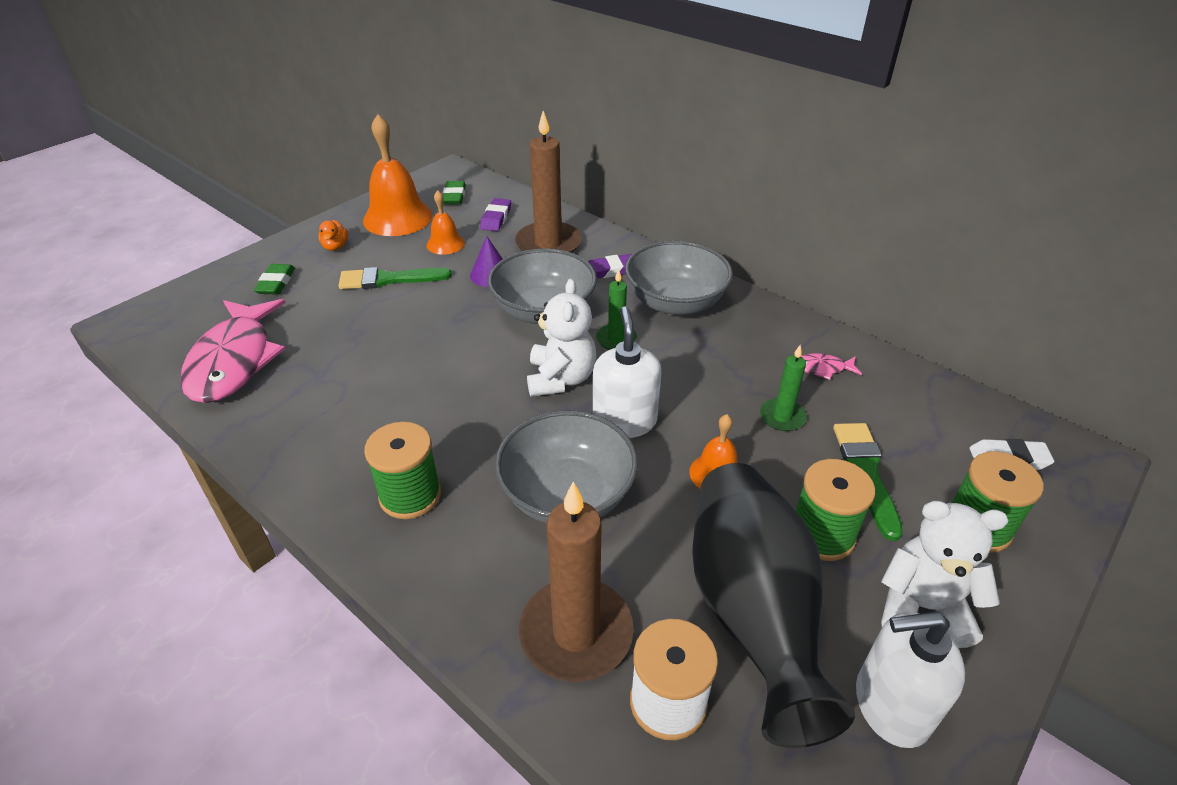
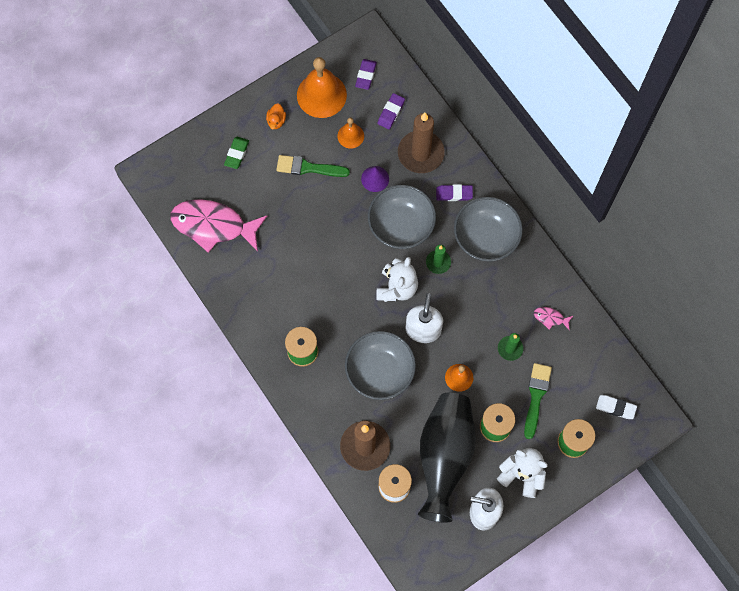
camera: 15 degrees right, 30 degrees up
pink fish [180,299,286,403] -> pink fish turned 90 degrees clockwise [170,199,267,253]
green eraser [443,181,466,205] -> purple eraser [355,59,377,90]

